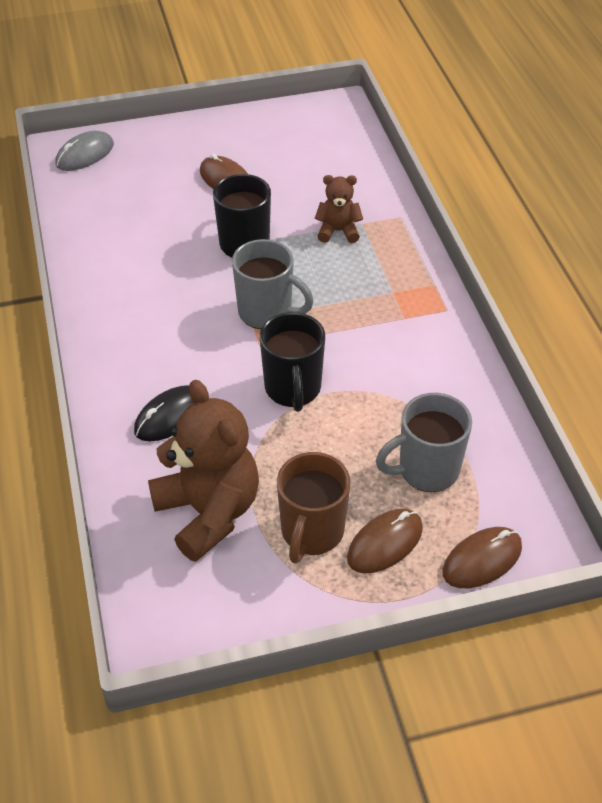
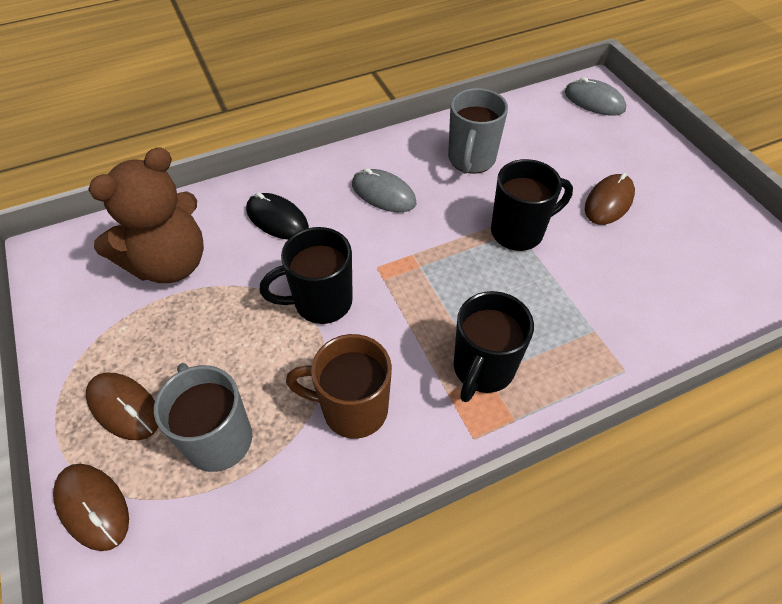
camera: 80 degrees right, 5 degrees up
grey mug [232,239,314,329] -> grey mug moved to [448,88,508,174]
brown mug [277,452,350,563] -> brown mug moved to [286,334,392,439]
brown teddy bear [315,175,363,243] -> none
none -> grey mouse [352,168,417,212]
none -> black mug [454,291,534,402]

